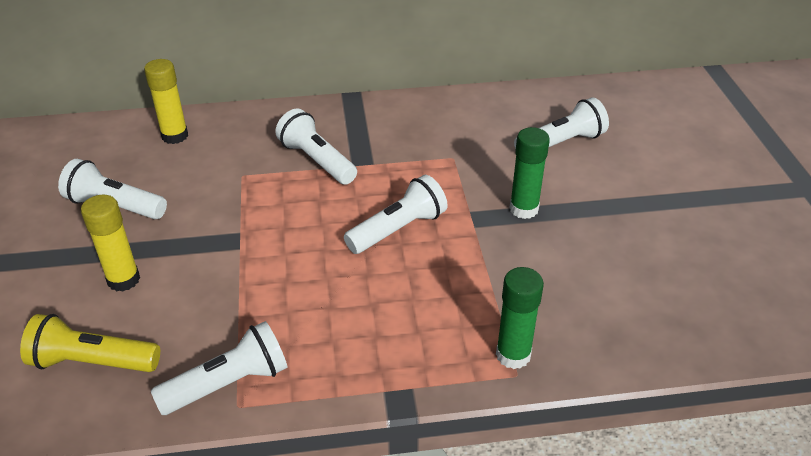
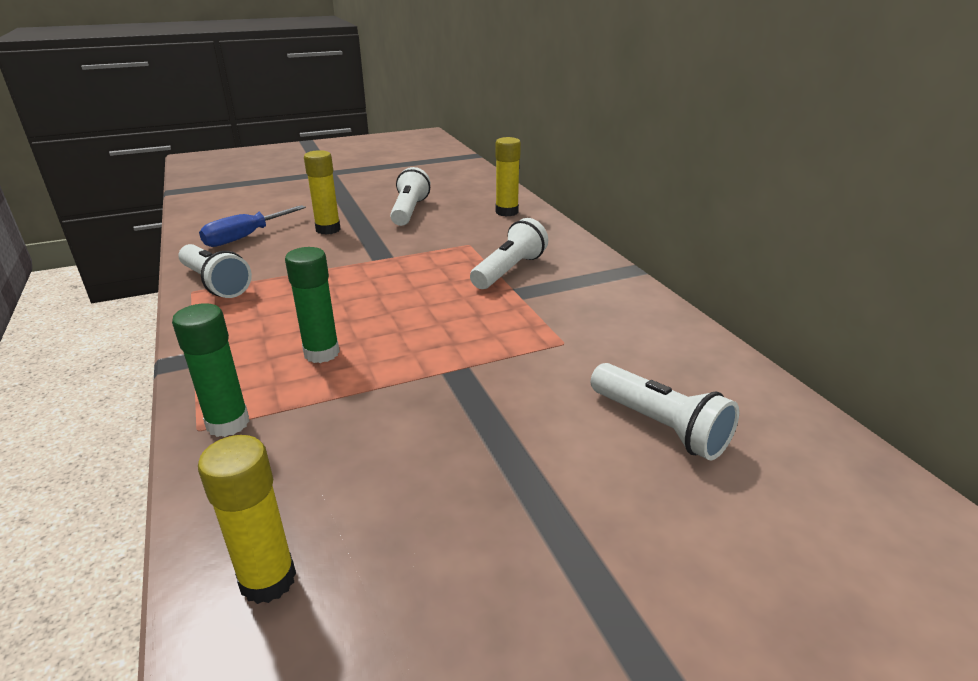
camera: 75 degrees right, 10 degrees down
yellow flashlight [20,314,160,372] -> blue screwdriver [199,205,306,247]
white flashlight [344,175,448,254] -> none
green glue stick [509,127,550,219] -> green glue stick moved to [285,247,340,363]
none -> yellow glue stick [198,435,296,604]

